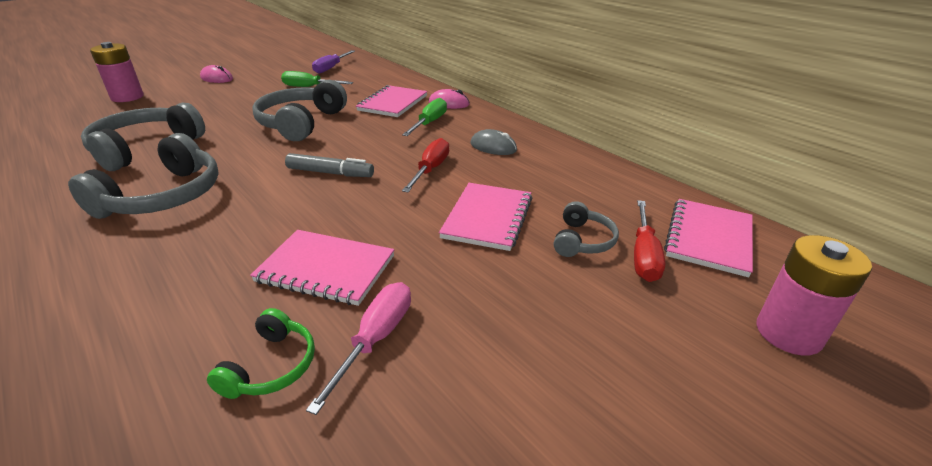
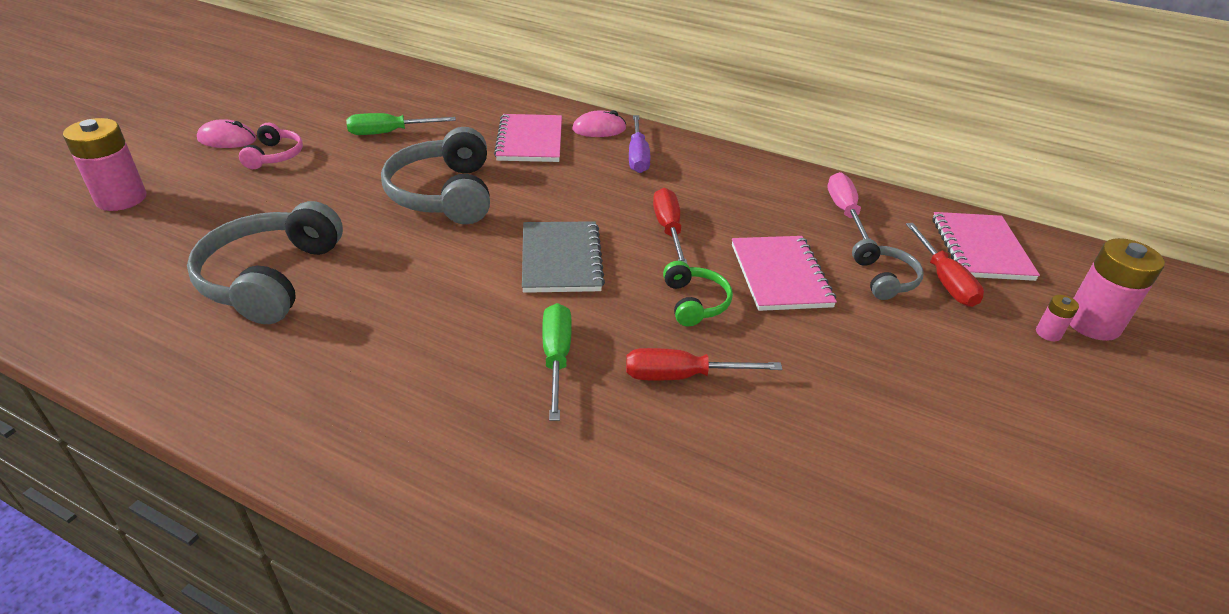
camera: 25 degrees left, 5 degrees up
grey headphones [68,133,219,219] -> none
green headphones [207,308,315,399] -> green headphones moved to [663,261,733,326]
pink notebook [250,230,394,306] -> red screwdriver [626,348,782,380]
grey marker [285,153,374,177] -> grey notebook [522,221,605,293]
pink screwdriver [306,282,411,415] -> pink screwdriver moved to [828,172,870,239]
purple screwdriver [312,50,355,74] -> purple screwdriver moved to [629,115,651,173]
green screwdriver [402,98,447,136] -> green screwdriver moved to [542,303,572,421]
grey mouse [471,129,517,155] -> none
none -> pink headphones [239,123,303,169]
none -> pink battery [1036,295,1079,341]

